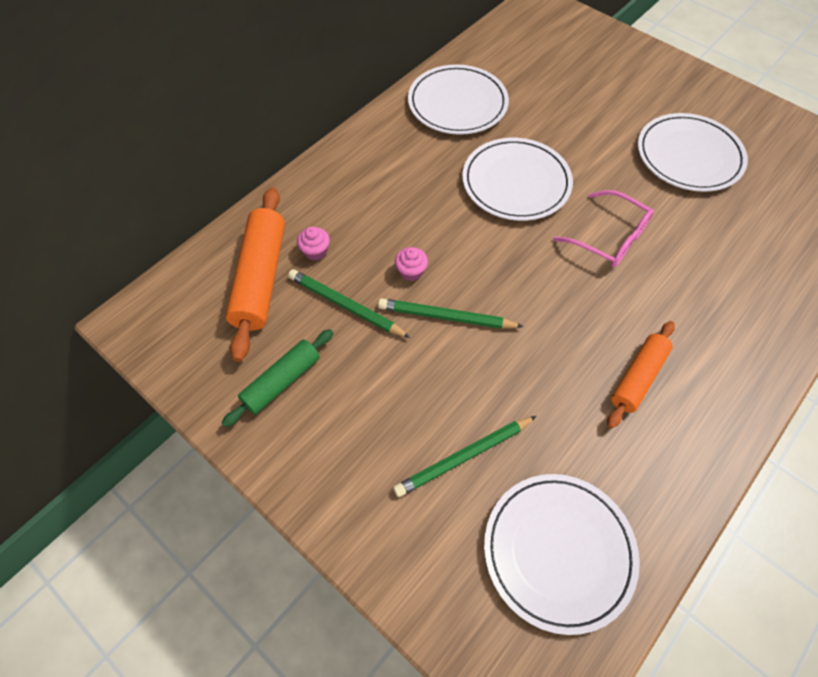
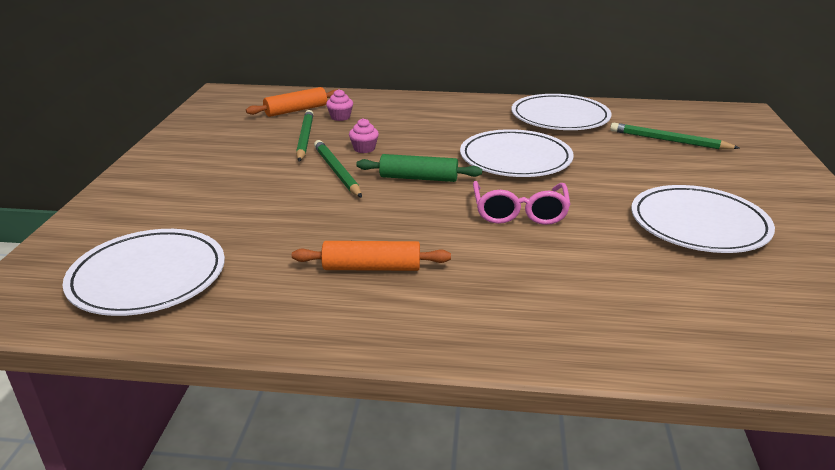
camera: 55 degrees right, 30 degrees down
green rolling pin [222,329,333,427] -> green rolling pin moved to [356,154,482,182]
orange rolling pin [225,187,285,362] -> orange rolling pin [246,87,337,117], size x0.63
green pencil [393,416,537,497] -> green pencil moved to [610,123,739,149]

